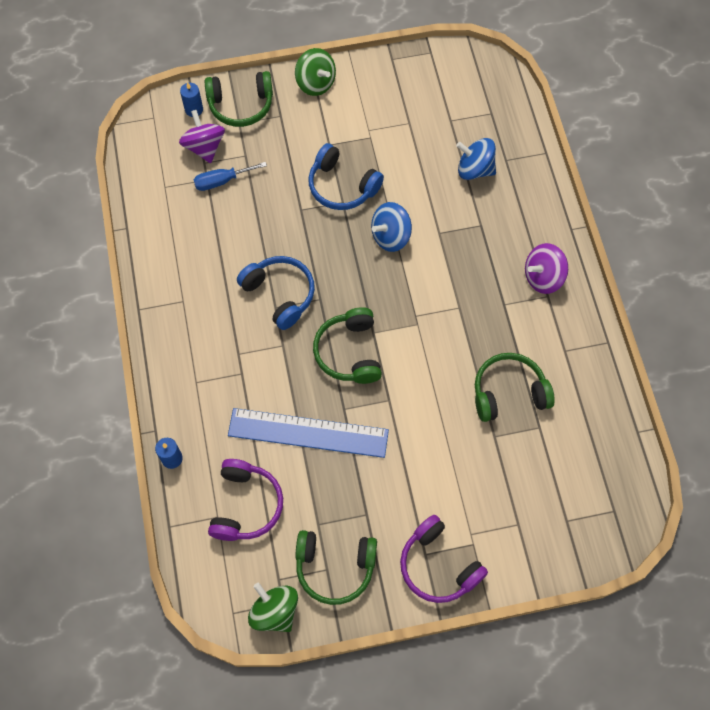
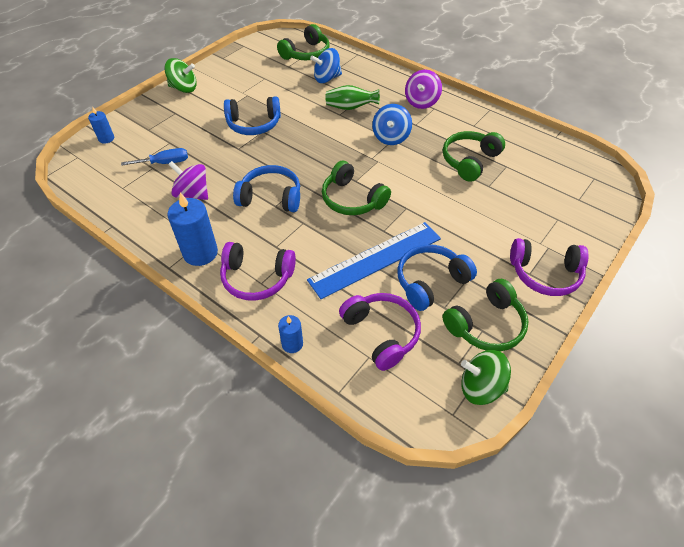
camera: 40 degrees left, 15 degrees down
purple spinning top [179,110,225,163] -> purple spinning top moved to [168,161,208,200]
blue screwdriver [194,162,267,191] -> blue screwdriver turned 135 degrees counterclockwise [121,148,188,166]
green headphones [205,71,273,127] -> green headphones moved to [277,24,330,60]
blue spinning top [371,202,412,252] -> blue spinning top moved to [372,104,412,145]
none -> blue candle [167,192,218,266]
none -> purple headphones [220,242,296,301]
none -> green vase [326,85,380,110]
none -> blue headphones [397,244,477,311]

